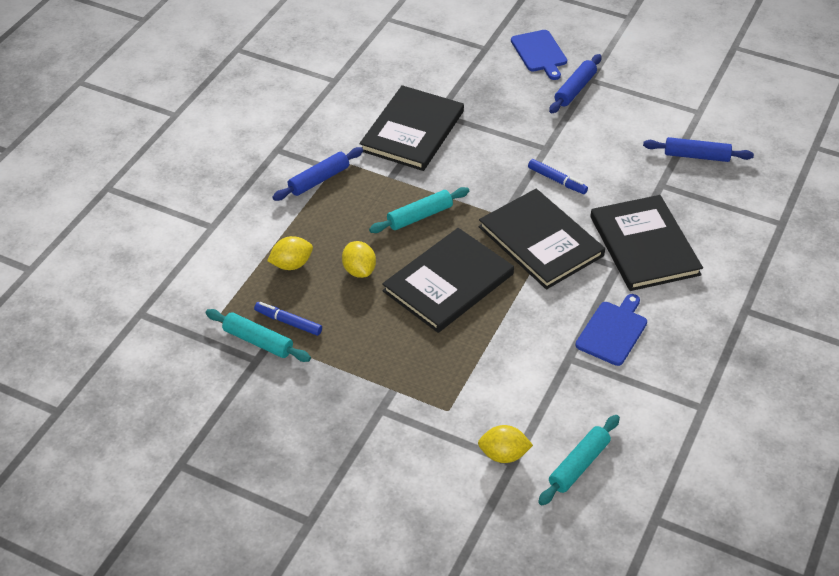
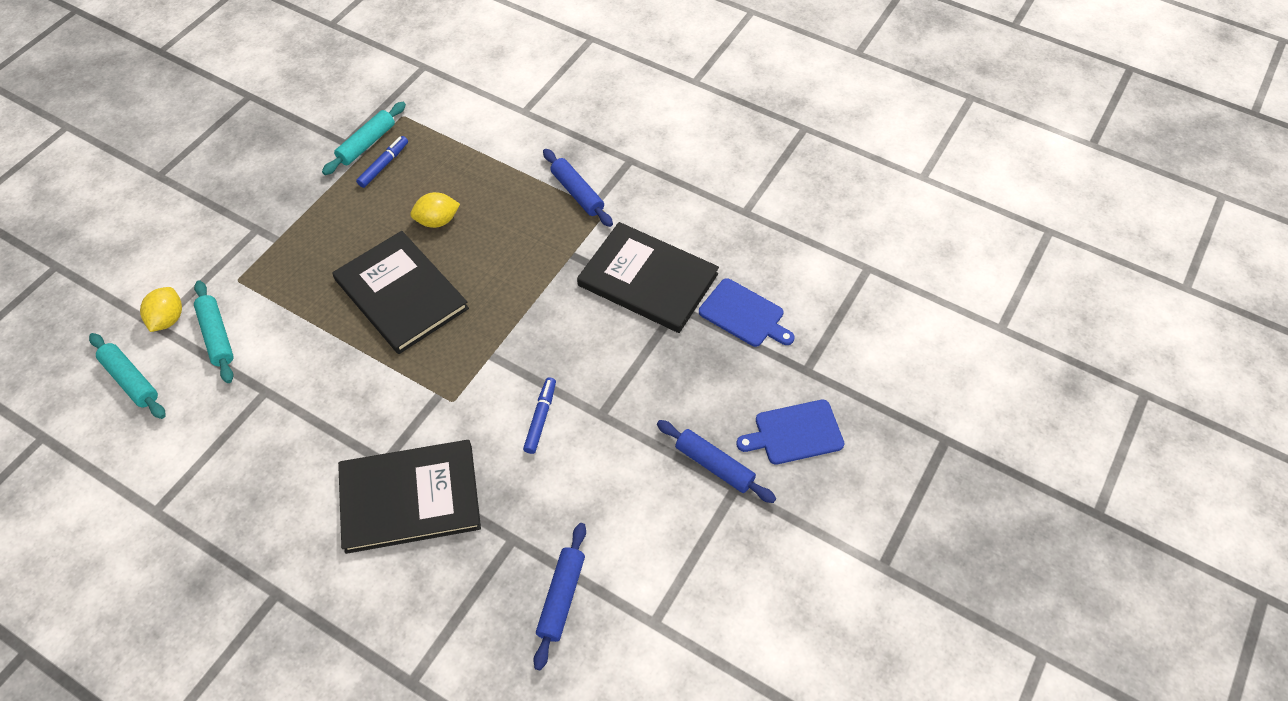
camera: 95 degrees right, 10 degrees up
yellow lemon [267,236,313,270] -> none
turquoise rolling pin [369,187,469,233] -> turquoise rolling pin moved to [194,280,234,383]
black book [479,189,605,290] -> none
blue marker [528,159,588,194] -> blue marker turned 150 degrees clockwise [523,377,556,454]
blue cutting board [575,294,647,366] -> blue cutting board moved to [699,278,795,347]

